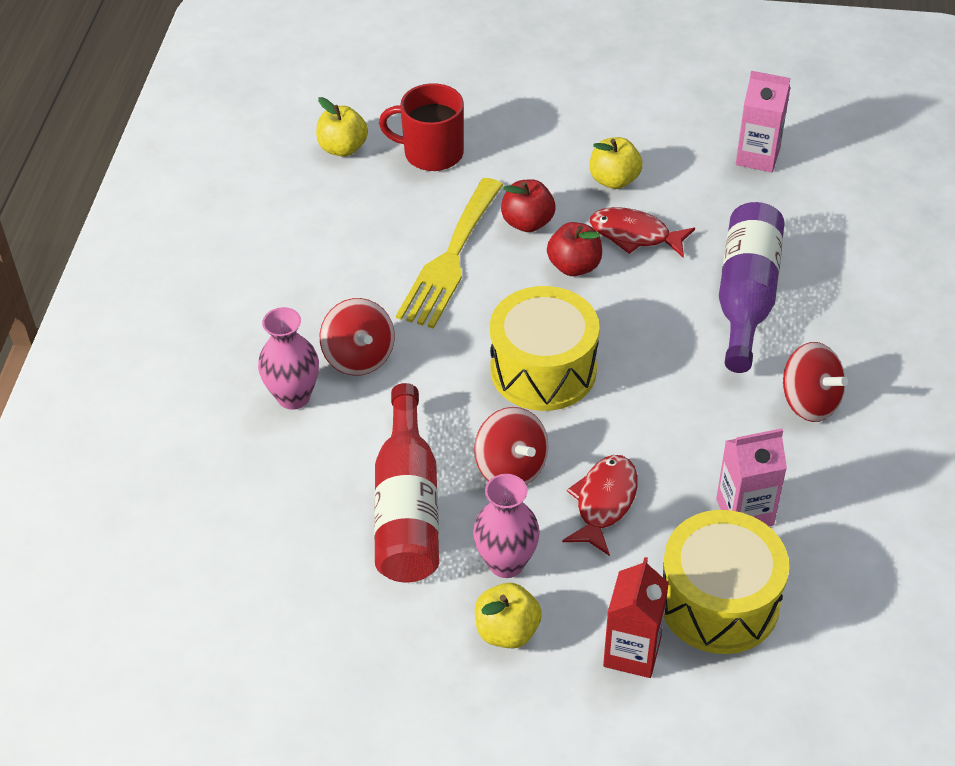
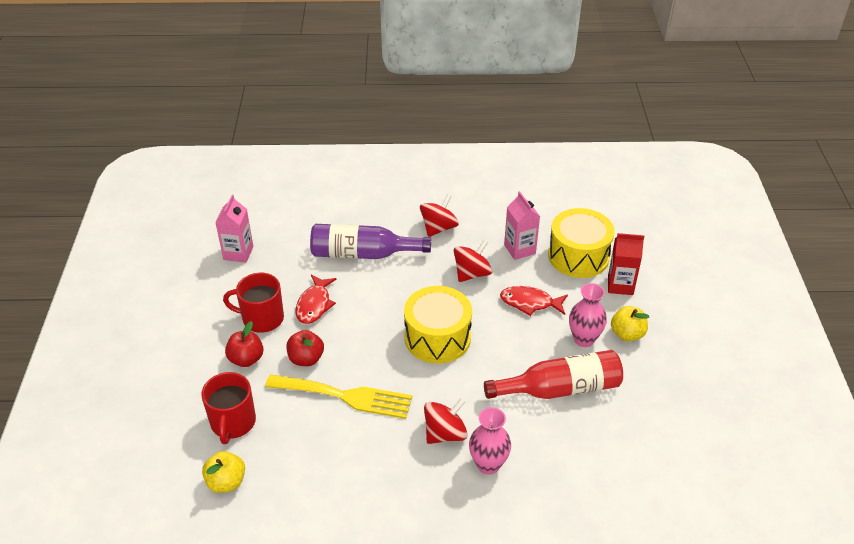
camera: 100 degrees left, 5 degrees down
red spinning top [474,407,549,485] -> red spinning top moved to [454,240,493,282]
red apple [547,222,602,276] -> red apple moved to [225,321,263,367]
yellow apple [590,137,643,189] -> red mug [223,273,284,333]

